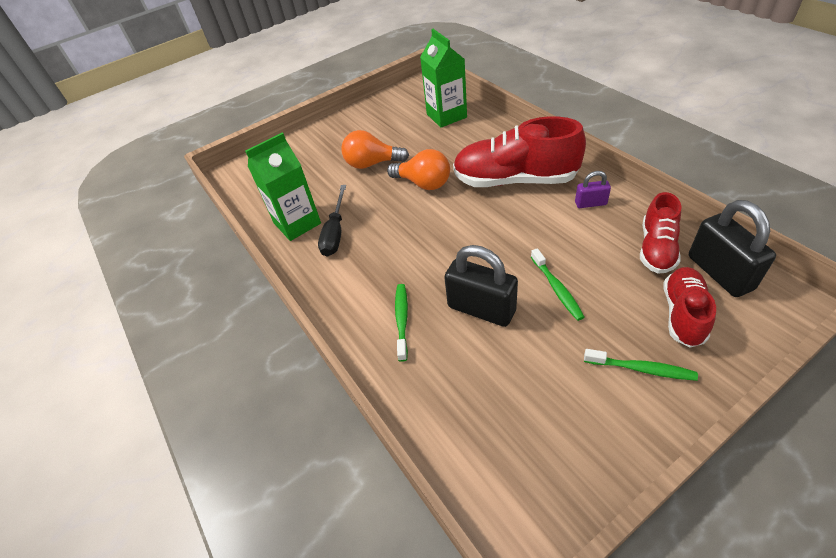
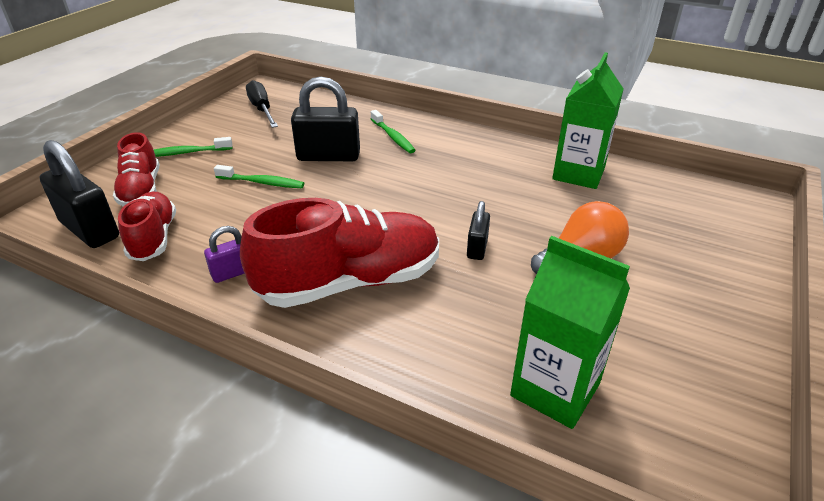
camera: 145 degrees right, 10 degrees down
black screwdriver [318,185,346,257] -> black screwdriver moved to [246,80,278,128]
orange light bulb [387,149,450,190] -> black padlock [467,201,490,260]
green toothbrush [531,248,584,321] -> green toothbrush turned 150 degrees clockwise [214,165,304,188]

